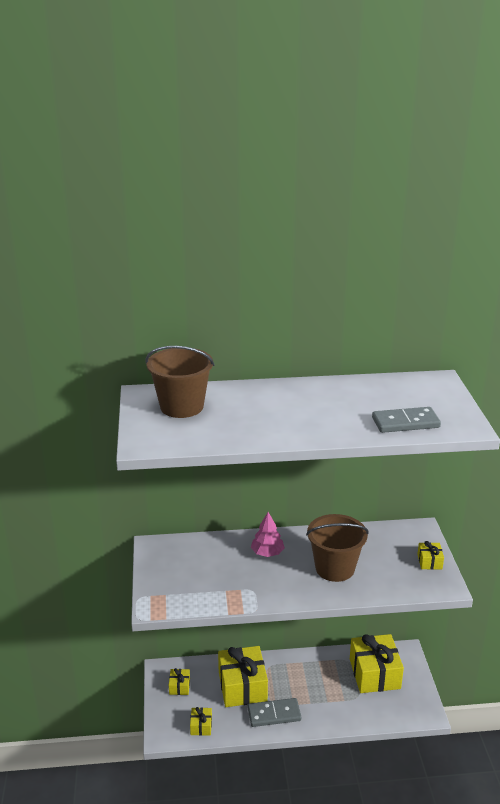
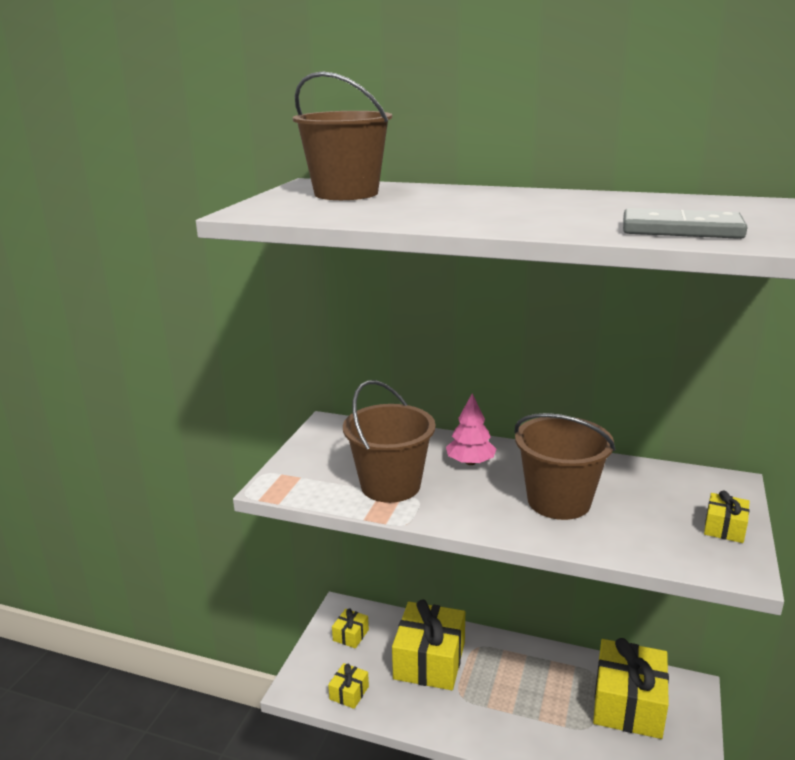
camera: 25 degrees right, 5 degrees down
grey domino [248,698,301,727] -> none
none -> brown bucket [343,380,436,503]

